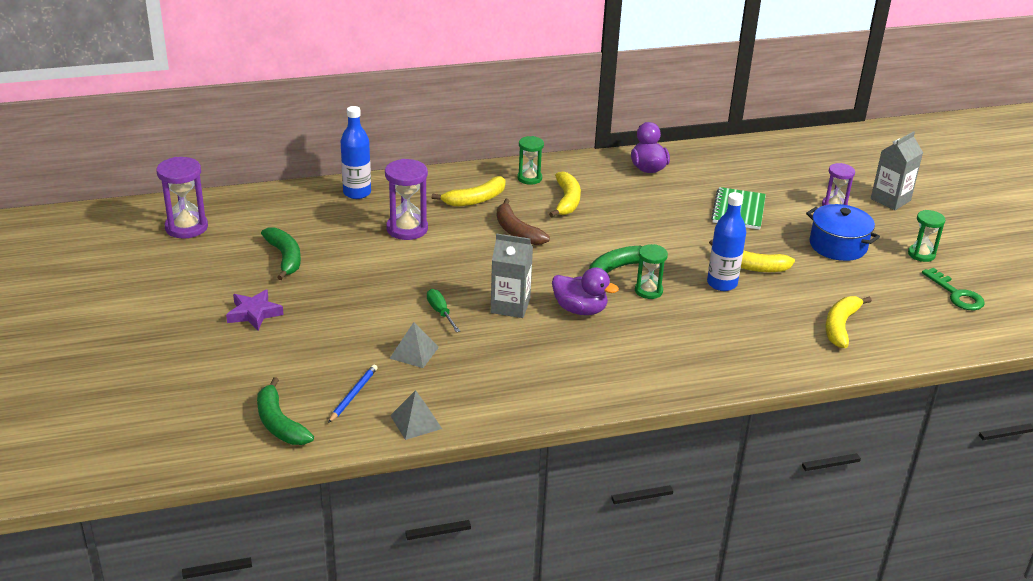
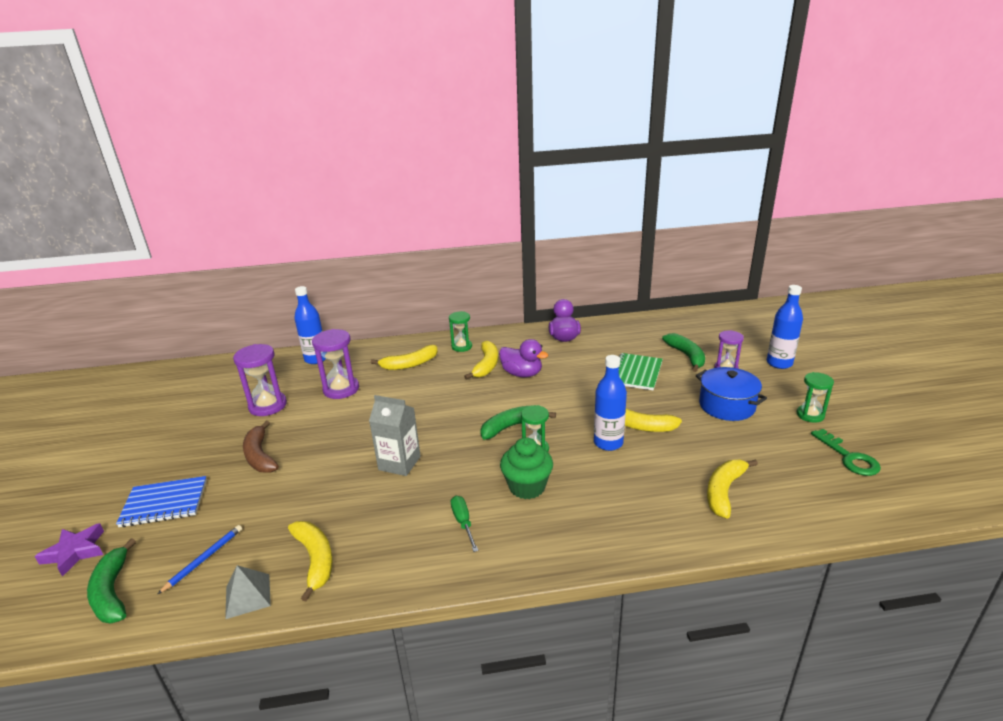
camera: 10 degrees right, 5 degrees down
purple hourglass [156,157,208,239] -> purple hourglass moved to [233,344,287,416]
purple star [226,289,284,330] -> purple star moved to [34,523,104,577]
green banana [261,227,301,280] -> green banana moved to [662,333,705,372]
grey pyramid [389,322,439,368] -> none
green screwdriver [427,289,460,332] -> green screwdriver moved to [451,496,478,552]
brown banana [497,199,550,245] -> brown banana moved to [243,421,279,473]
purple duck [552,267,619,315] -> purple duck moved to [499,339,548,377]
grey carton [871,131,923,210] -> blue bottle [767,285,803,369]
none -> blue notebook [116,476,207,527]
none -> yellow banana [288,521,333,602]
none -> green cupcake [500,437,553,499]

